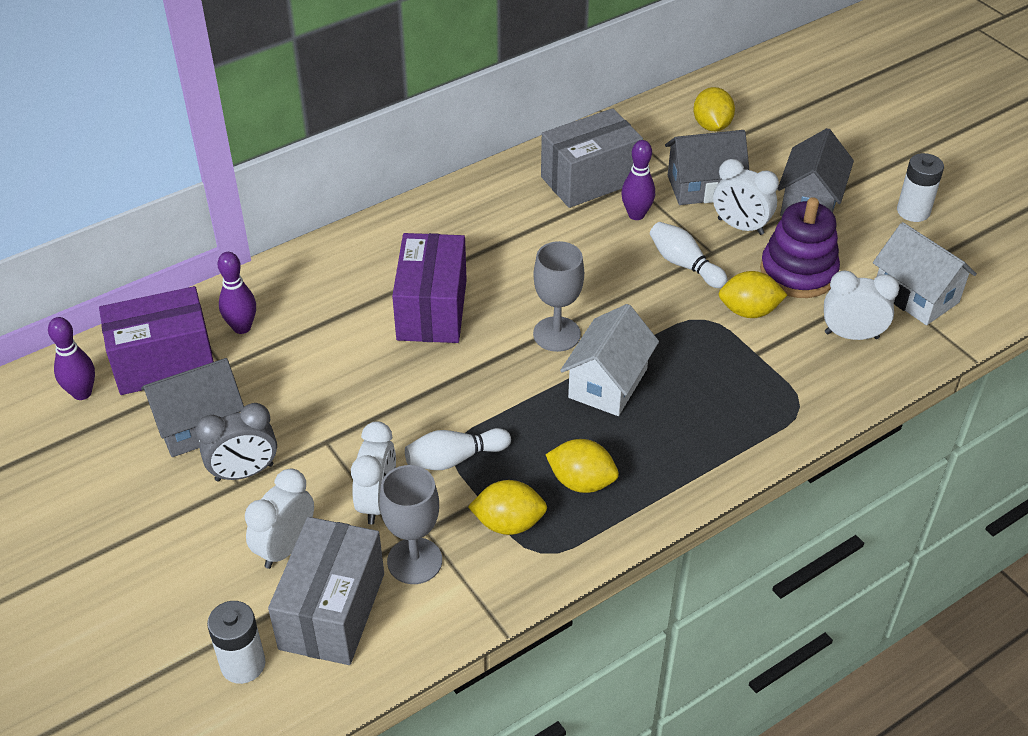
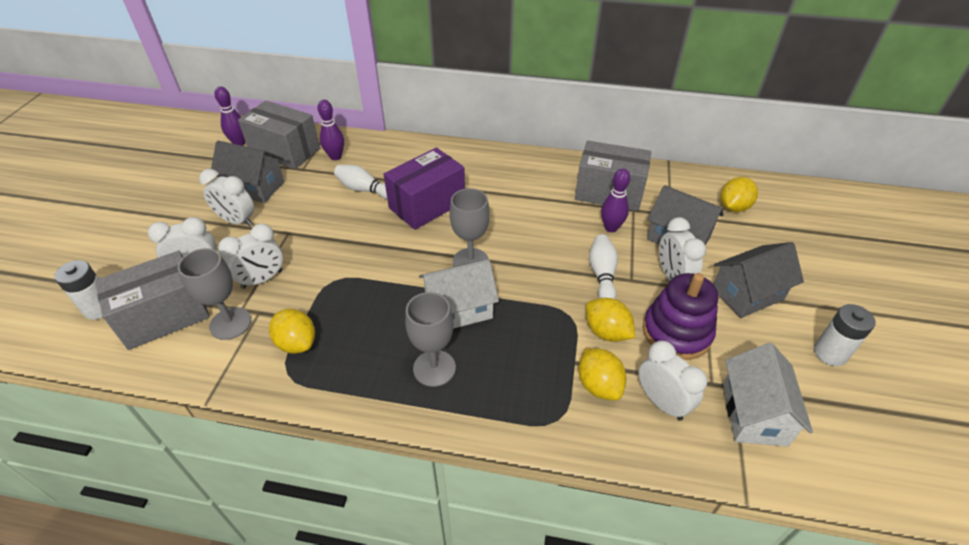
camera: 45 degrees right, 0 degrees up
purple box [99,286,214,395] -> grey box [238,101,320,169]
grey clock [196,403,277,482] -> white clock [199,169,254,226]
white bowling pin [405,428,511,470] -> white bowling pin moved to [334,165,387,199]
yellow lemon [545,439,619,493] -> yellow lemon moved to [578,348,626,400]
none -> grey goblet [405,292,456,387]

